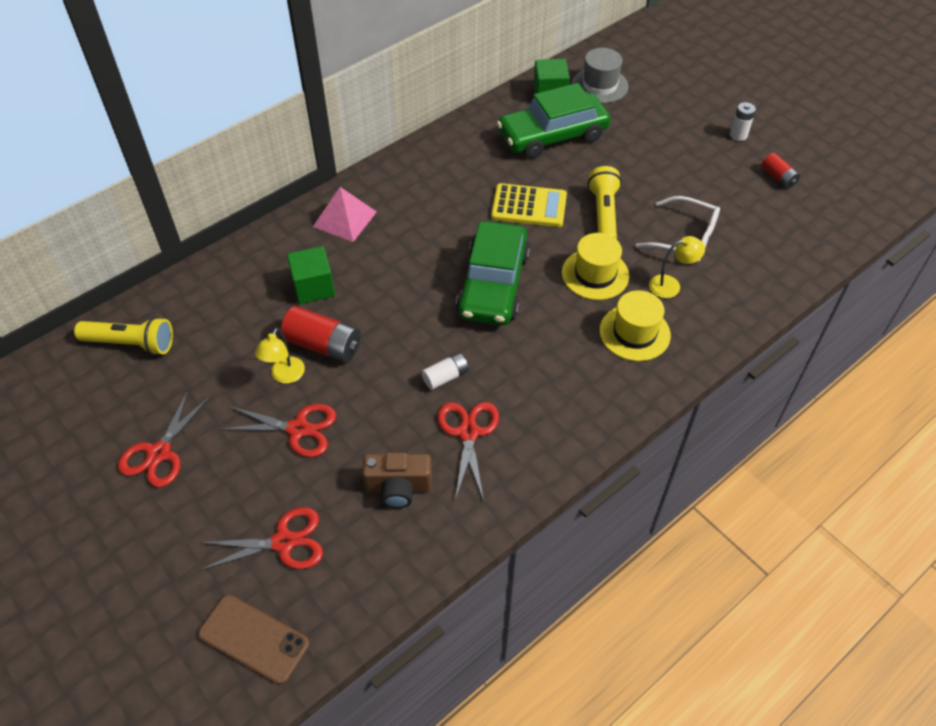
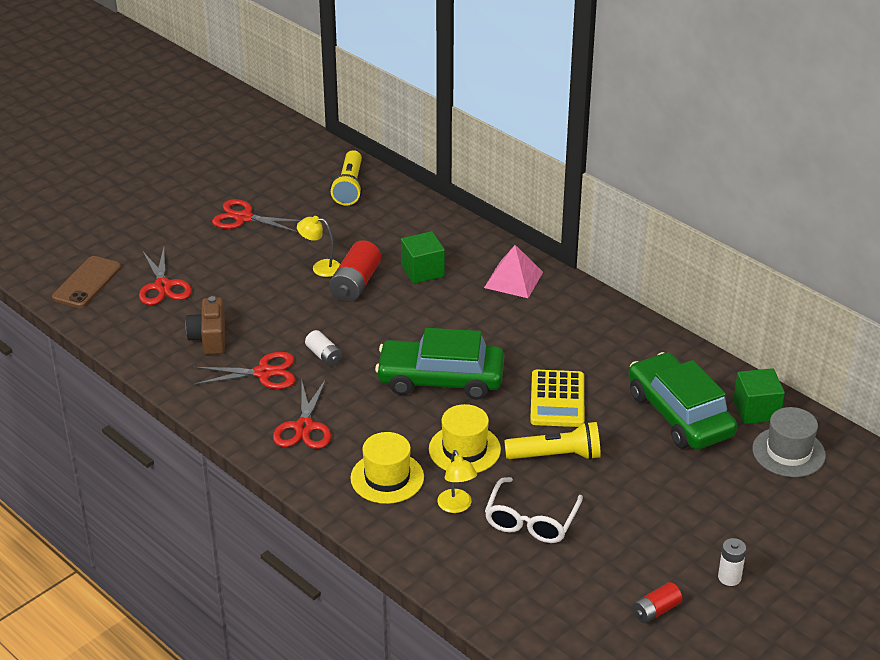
camera: 85 degrees right, 15 degrees down
red scissors [220,404,337,458] -> red scissors moved to [273,379,331,449]

